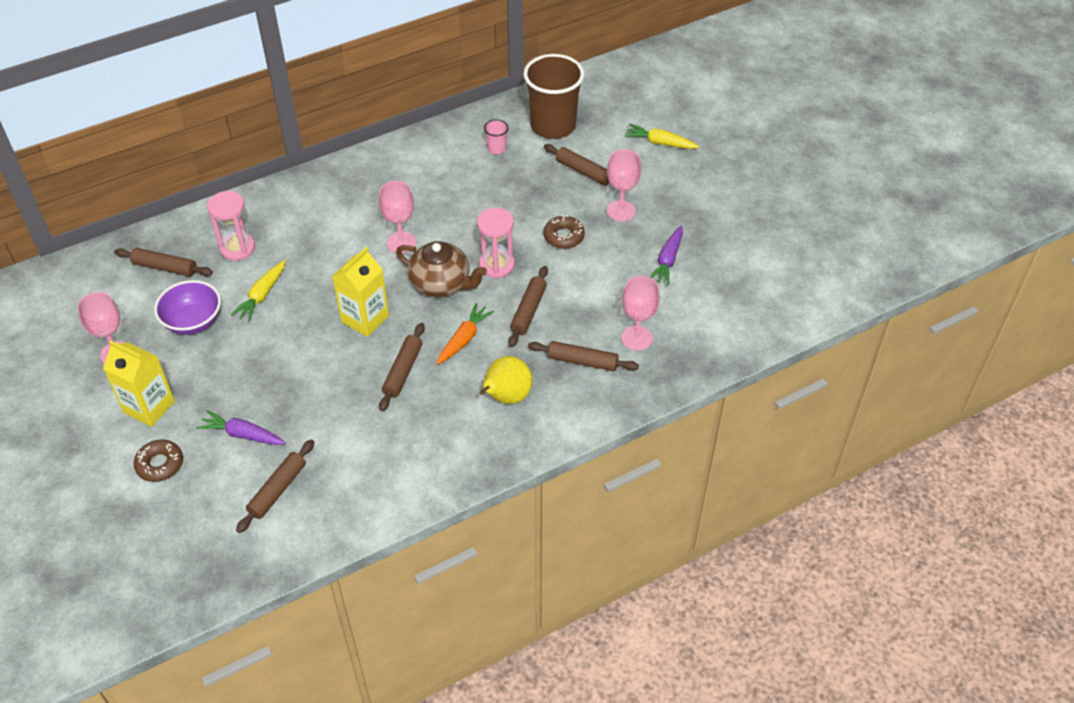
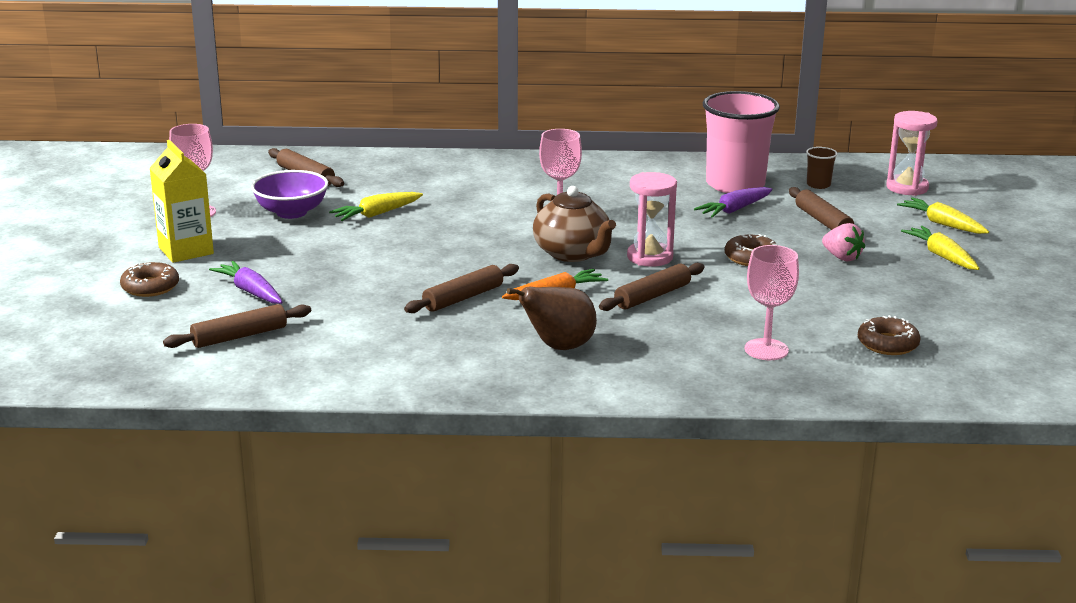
camera: 30 degrees right, 25 degrees down
pink hourglass [207,191,255,261] -> pink hourglass moved to [886,111,937,196]
yellow carton [332,247,389,337] -> none
yellow pear [479,356,533,404] -> brown pear [507,287,597,350]
pink cup [484,119,509,154] -> pink cup [703,91,780,193], size x2.44
brown cup [524,54,584,139] -> brown cup [806,147,837,189], size x0.41
brown rolling pin [528,341,639,371] -> none
pink goblet [607,149,641,221] -> pink strawberry [822,223,865,261]
purple carrot [650,226,683,285] -> purple carrot moved to [694,187,773,218]
none -> brown donut [858,315,921,355]
none -> yellow carrot [901,226,980,270]

